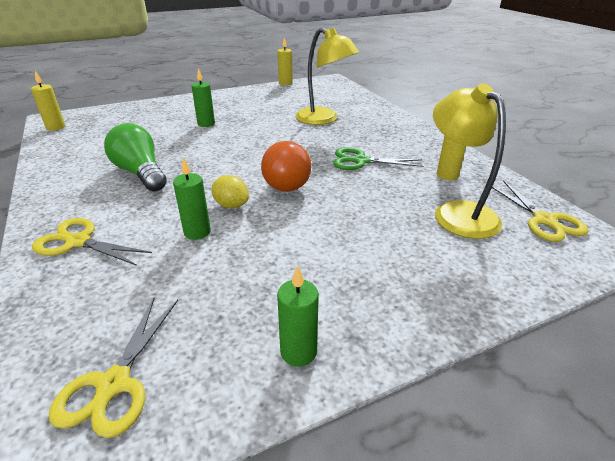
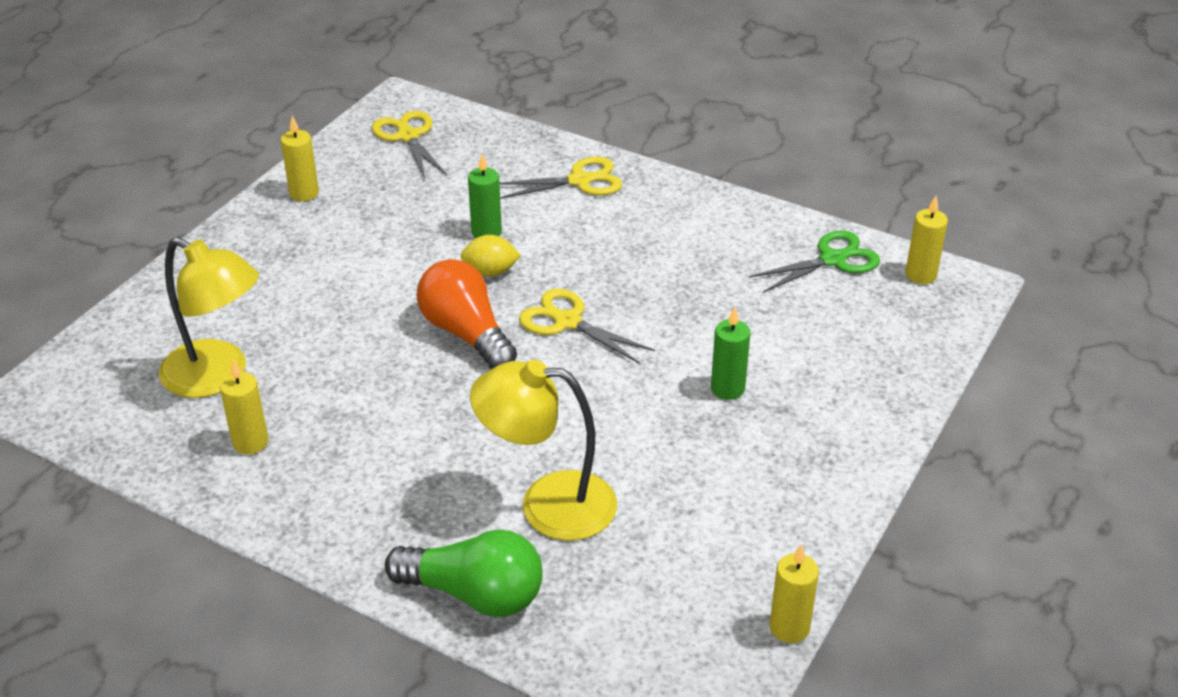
camera: 145 degrees right, 5 degrees up
green light bulb [104,123,167,191] -> green light bulb moved to [385,530,543,617]
green candle [277,266,319,367] -> yellow candle [281,116,319,201]
green scissors [333,147,423,170] -> green scissors moved to [749,230,880,293]
yellow scissors [492,180,588,242] -> yellow scissors moved to [519,289,655,364]

